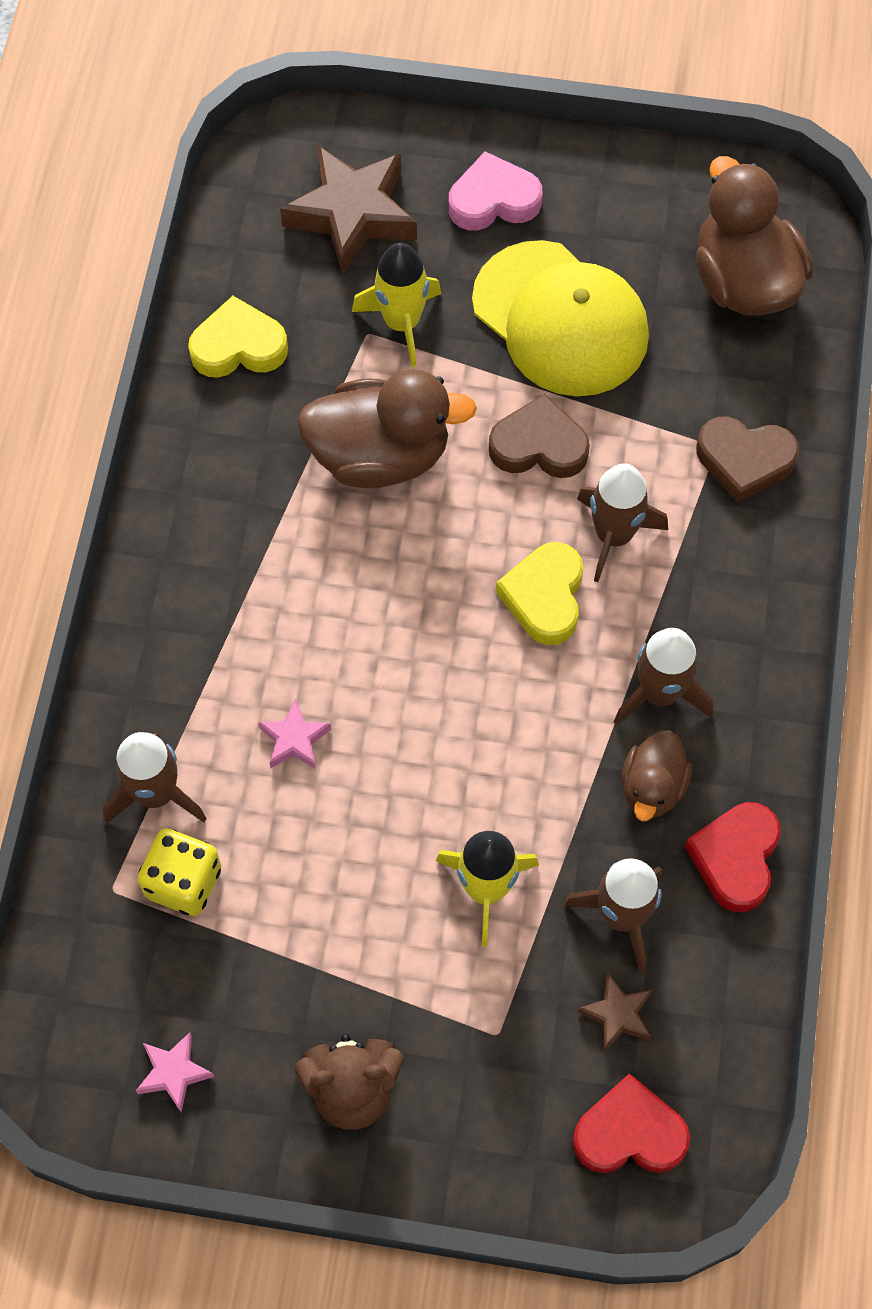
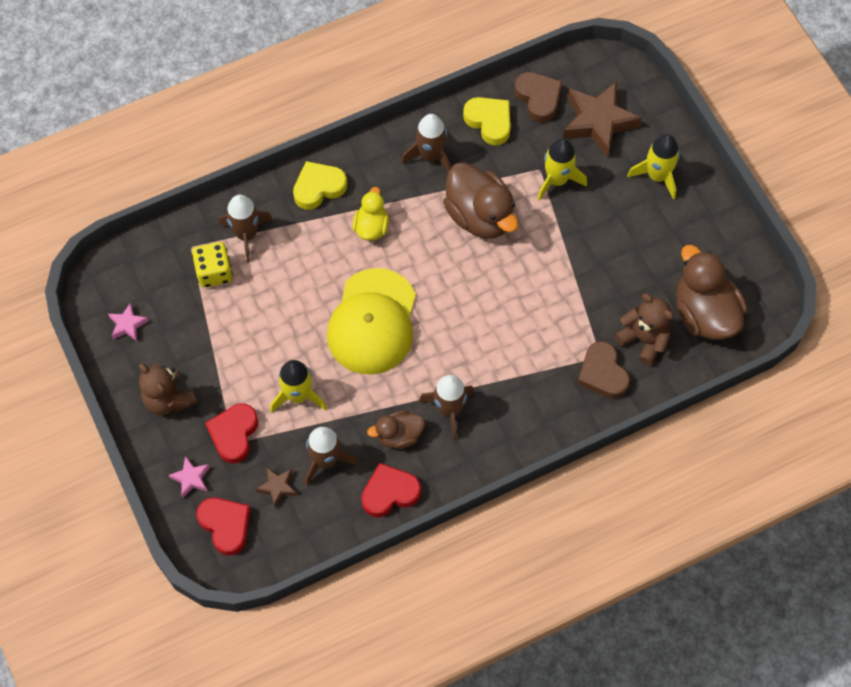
camera: 55 degrees right, 0 degrees up
pink star [258,699,331,769] -> pink star moved to [169,456,210,498]
pink heart [449,151,543,231] -> yellow rocket [627,134,680,200]
yellow cap [472,240,649,396] -> yellow cap moved to [327,268,416,375]
brown heart [489,394,590,478] -> brown heart moved to [514,72,562,123]
yellow heart [496,542,583,645] -> yellow heart moved to [293,161,347,210]
brown rocket [577,463,668,582] -> brown rocket moved to [402,114,452,172]
brown duck [696,156,813,316] -> brown duck turned 60 degrees counterclockwise [676,245,747,340]
none -> red heart [205,403,258,464]
none -> yellow duck [353,187,389,241]
none -> brown teddy bear [615,293,674,365]

